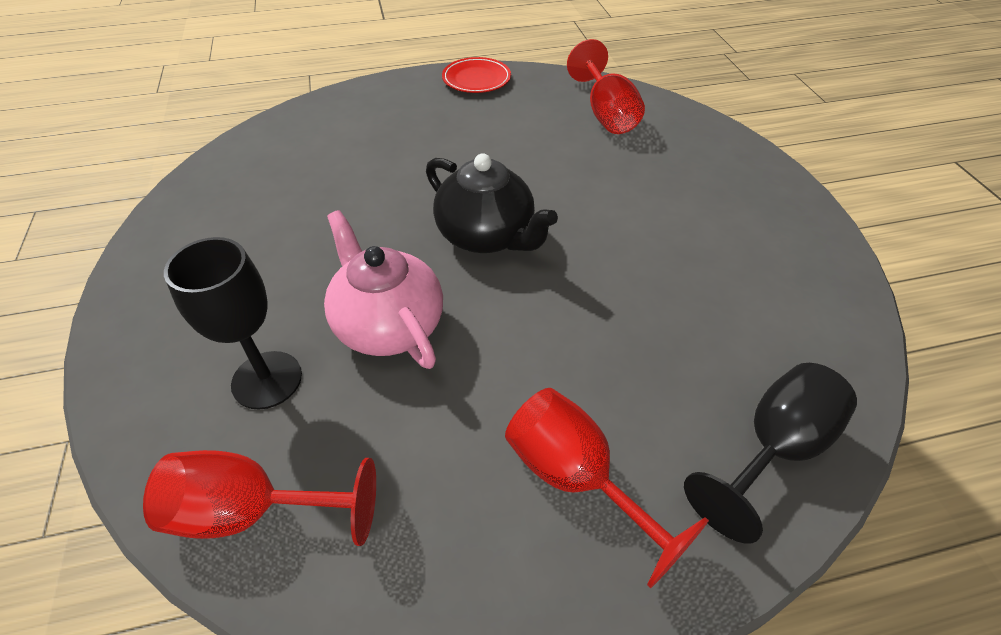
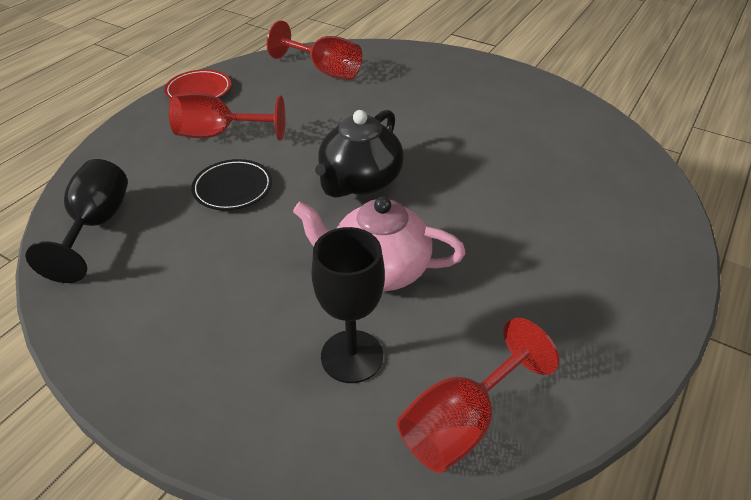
camera: 45 degrees left, 5 degrees down
black teapot [426,153,558,253] -> black teapot turned 120 degrees clockwise [315,110,404,198]
red goblet [505,388,709,588] -> red goblet moved to [169,93,285,141]
black goblet [684,363,857,544] -> black goblet moved to [25,159,128,283]
none -> black plate [191,159,272,210]

